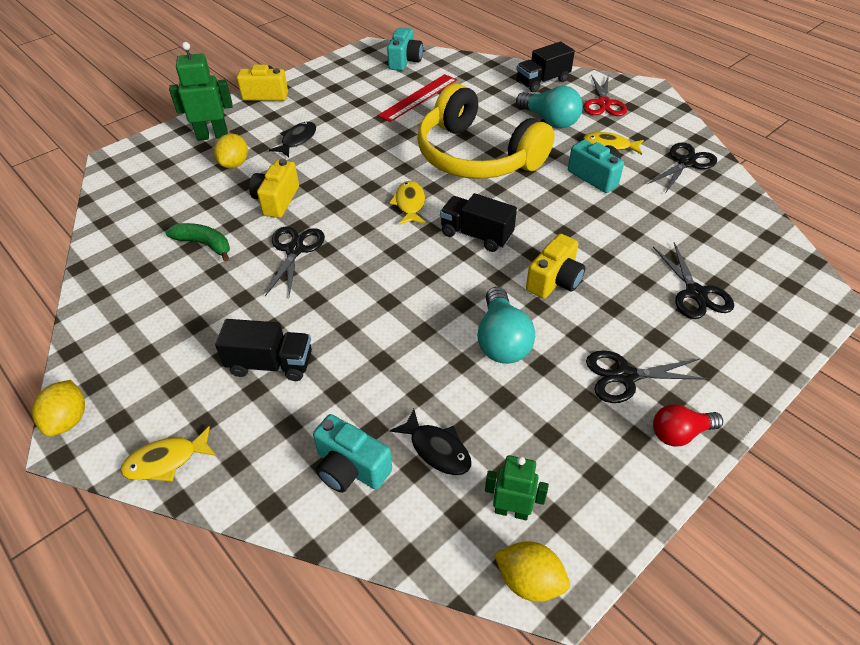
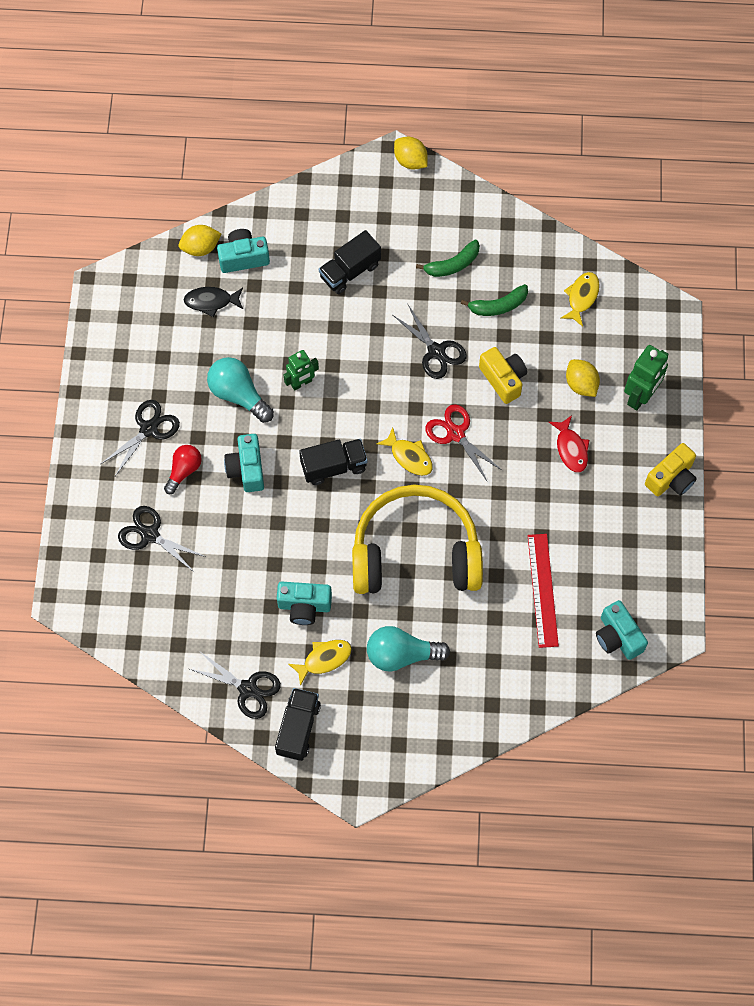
camera: 135 degrees right, 20 degrees up
yellow fish [121,426,216,481] -> yellow fish moved to [560,272,600,326]
black fish [269,122,316,157] -> red fish [549,416,589,473]
green robot [485,455,549,520] -> green robot moved to [284,350,319,391]
yellow lemon [494,541,570,602] -> yellow lemon moved to [179,225,221,256]
black truck [516,42,575,93] -> black truck moved to [275,688,321,761]
yellow camera [526,234,585,299] -> turquoise camera [224,434,264,492]
red scissors [583,74,627,116] -> red scissors moved to [425,404,503,481]
black scissors [647,142,717,192] -> black scissors turned 60 degrees counterclockwise [190,651,281,719]
red light bulb [653,404,723,447] -> red light bulb moved to [164,445,202,494]
none -> green banana [416,240,480,277]

